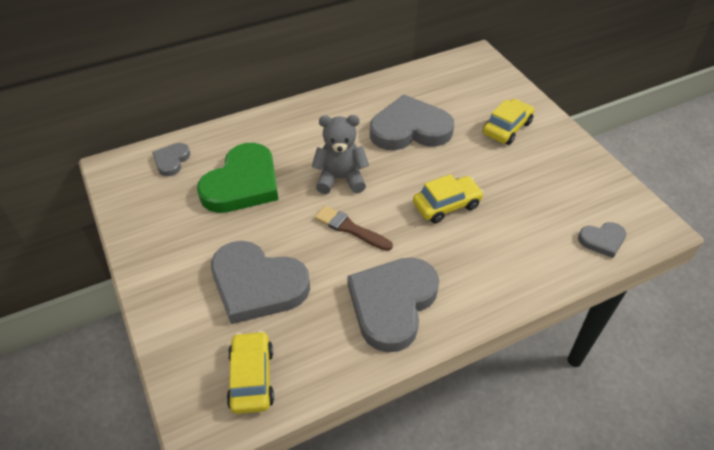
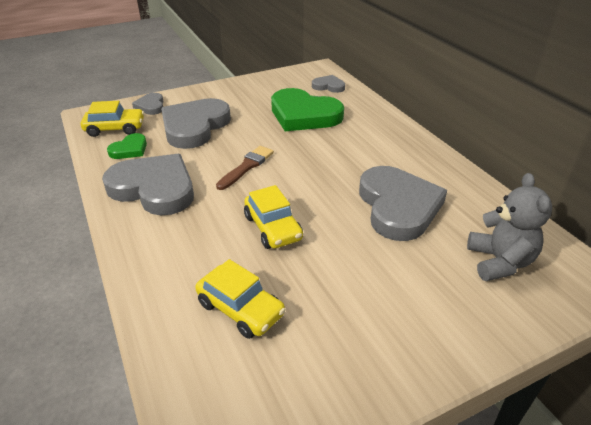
camera: 90 degrees right, 10 degrees down
grey teddy bear [311,115,369,194] -> grey teddy bear moved to [467,173,552,281]
yellow car [483,99,534,145] -> yellow car moved to [195,259,286,339]
grey heart [578,222,626,258] -> grey heart moved to [132,93,164,115]
none -> green heart [107,133,147,159]

